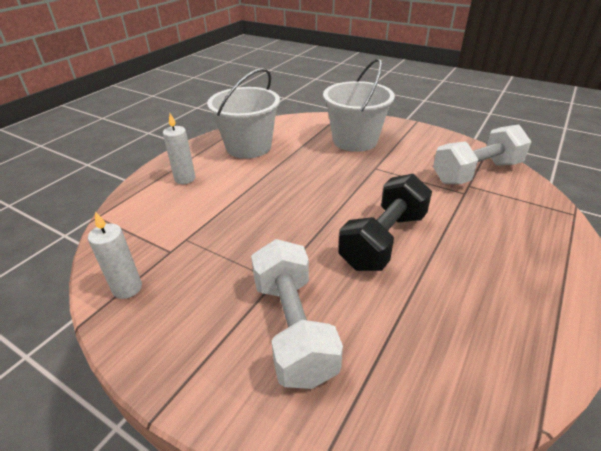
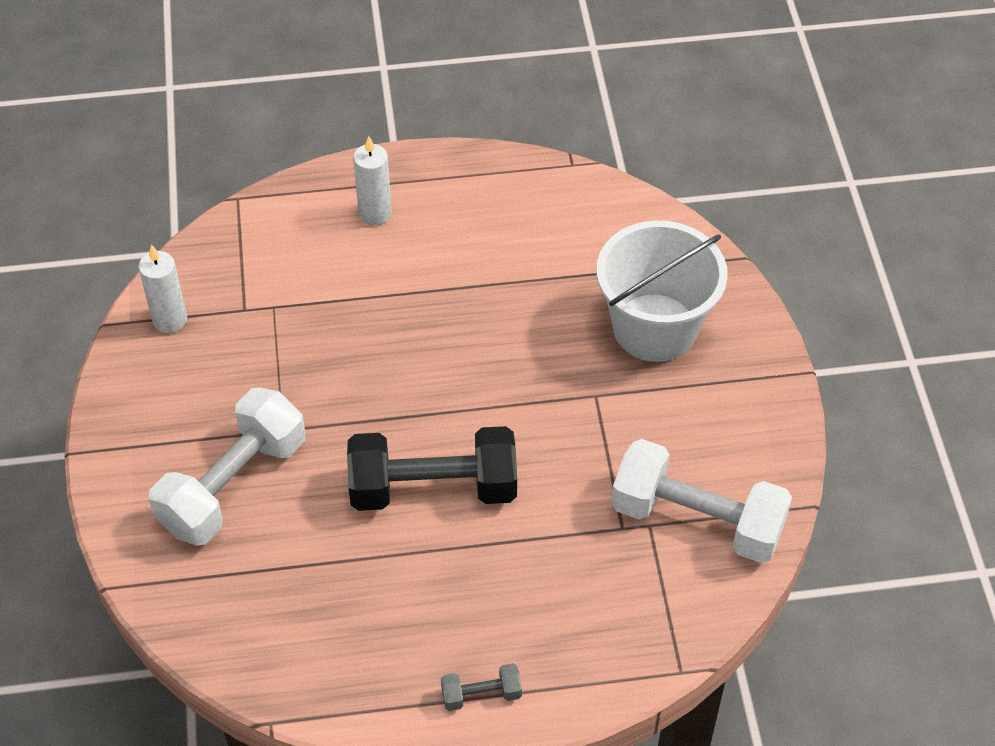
camera: 50 degrees right, 15 degrees up
white bucket [207,68,280,159] -> none
none -> grey dumbbell [441,663,522,711]

